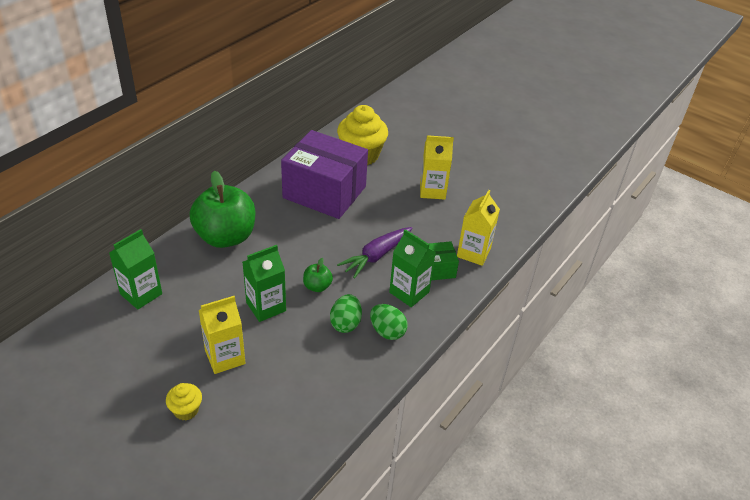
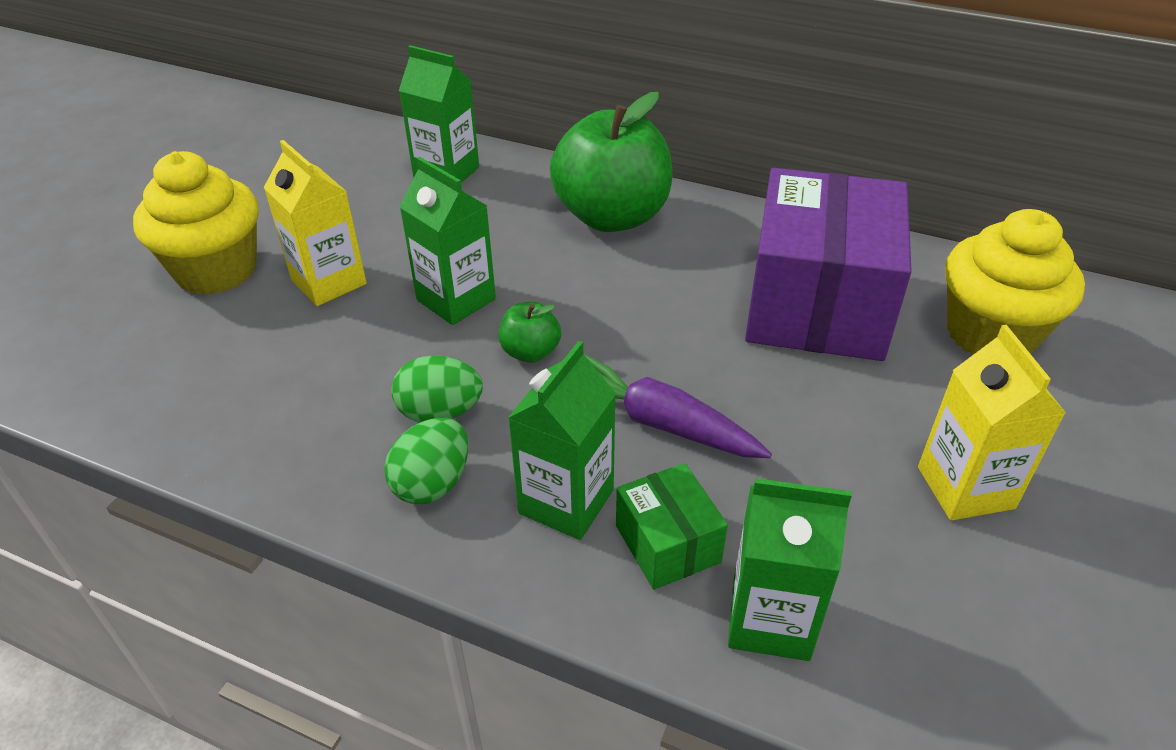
camera: 80 degrees right, 0 degrees up
yellow cupcake [166,383,202,421] -> yellow cupcake [133,151,259,295], size x2.02
yellow carton [457,190,500,266] -> green carton [728,478,852,661]

